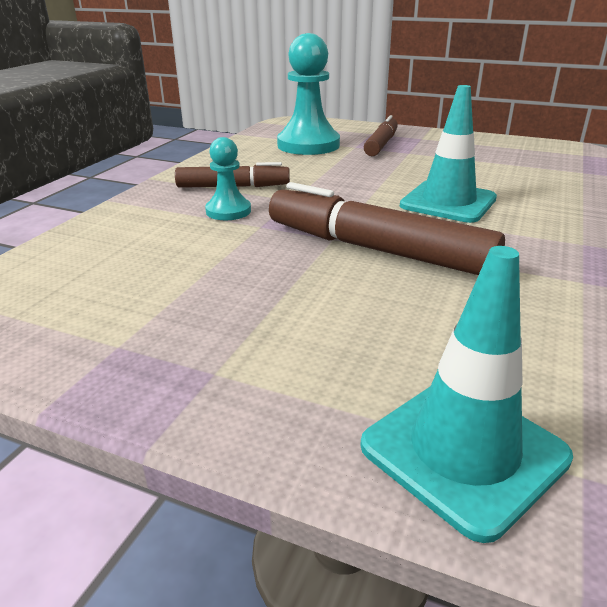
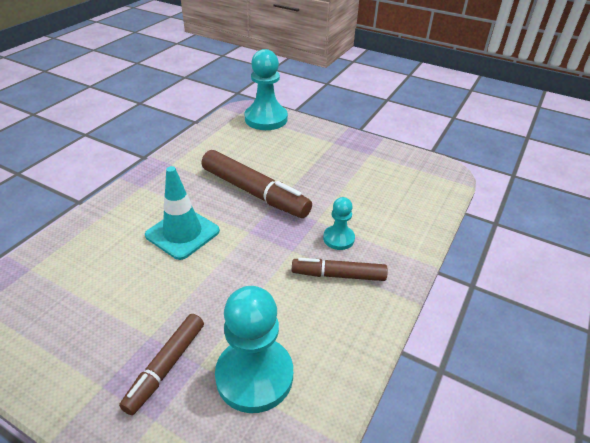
camera: 175 degrees left, 10 degrees up
turquoise traffic cone [360,246,573,543] -> turquoise pawn [244,49,288,130]

